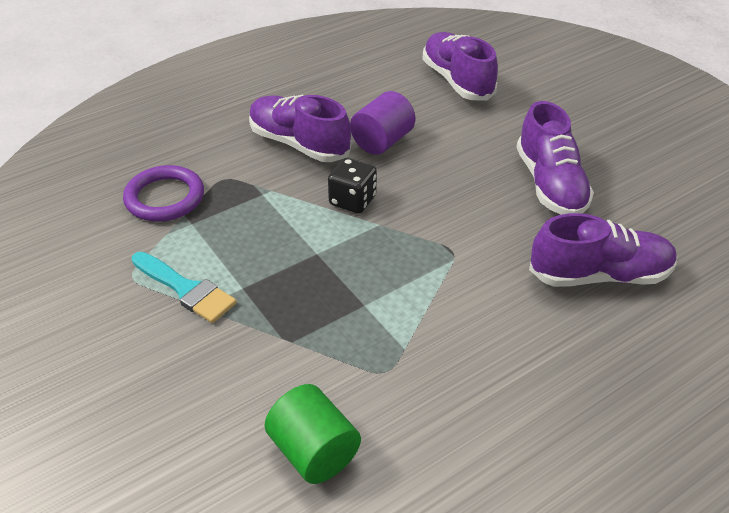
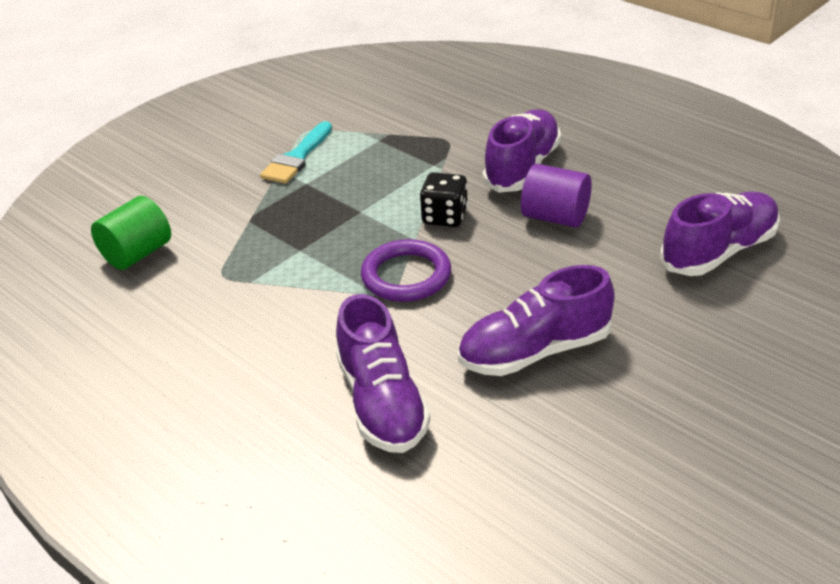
camera: 80 degrees right, 5 degrees down
purple ring [123,165,204,222] -> purple ring moved to [361,239,451,302]

